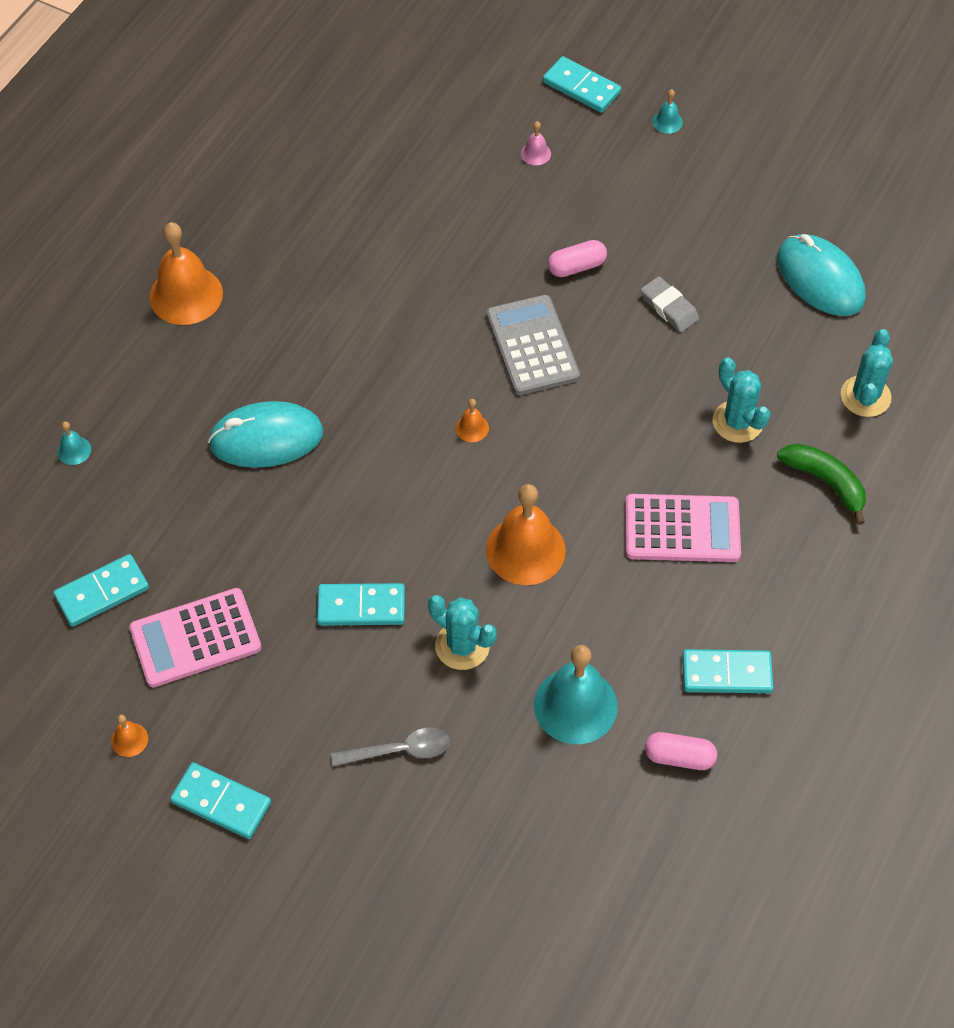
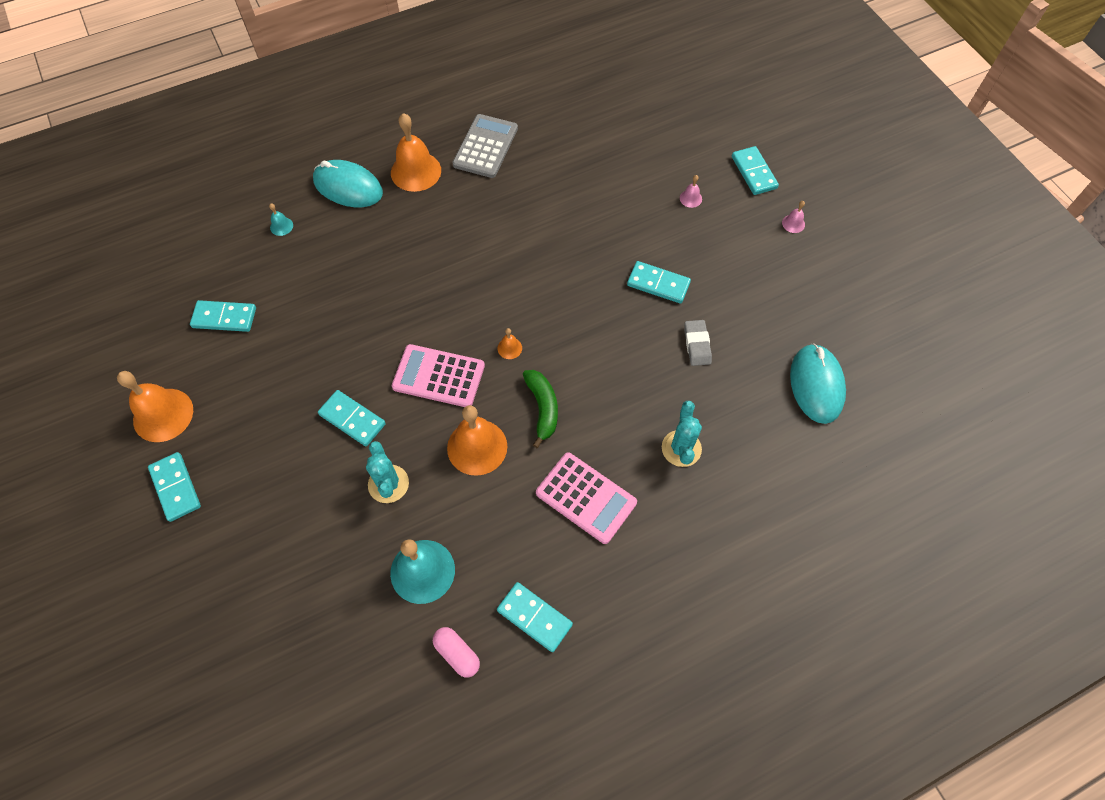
camera: 35 degrees right, 5 degrees up
orange bell [111,714,148,757] -> orange bell [117,371,193,442], size x2.29
pink calculator [129,588,261,687] -> pink calculator moved to [392,344,485,407]
turquoise mouse [208,401,324,468] -> turquoise mouse moved to [313,160,383,207]
grey spoon [331,727,450,766] -> none
grey calculator [486,295,580,395] -> grey calculator moved to [452,114,518,178]
pink capsule [548,240,607,277] -> turquoise domino [627,261,691,304]
turquoise bell [653,89,683,134] -> pink bell [782,201,805,233]
green banana [777,443,866,525] -> green banana moved to [523,370,558,448]
turquoise cactus [841,329,893,417] -> none

